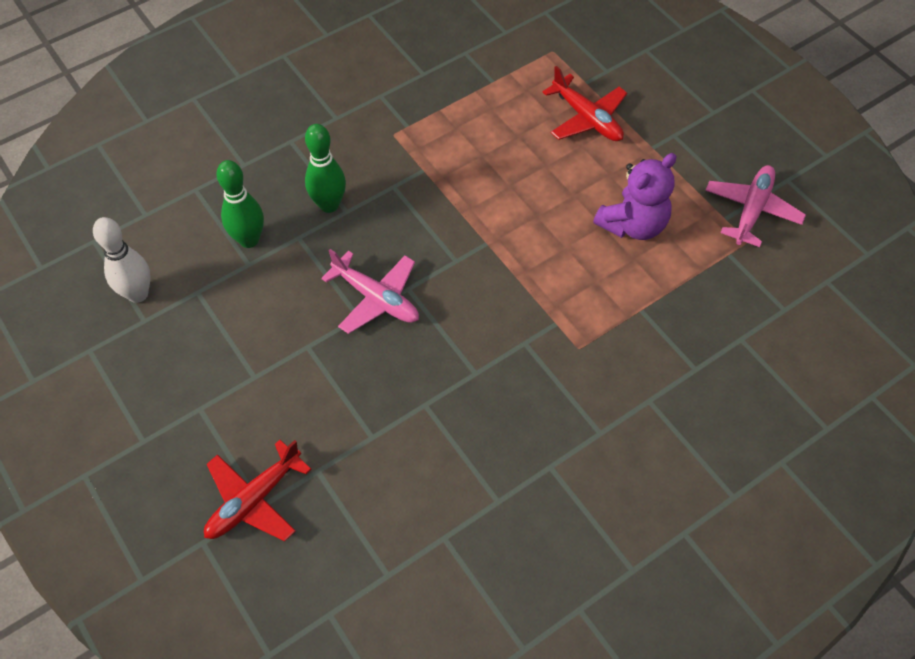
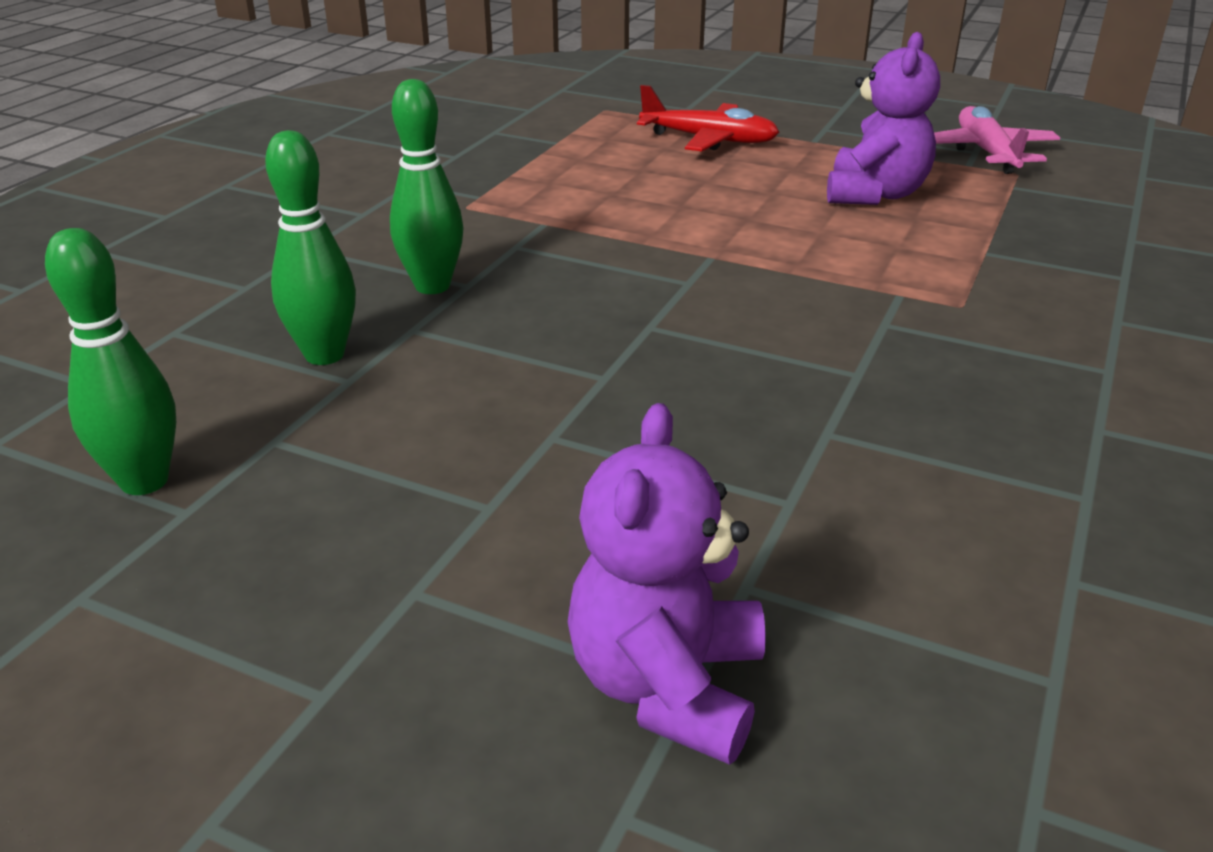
camera: 30 degrees left, 25 degrees down
white bowling pin [93,217,150,303] -> green bowling pin [45,228,176,495]
red plane [204,440,312,542] -> purple teddy bear [568,403,766,765]
pink plane [321,249,419,334] -> none

